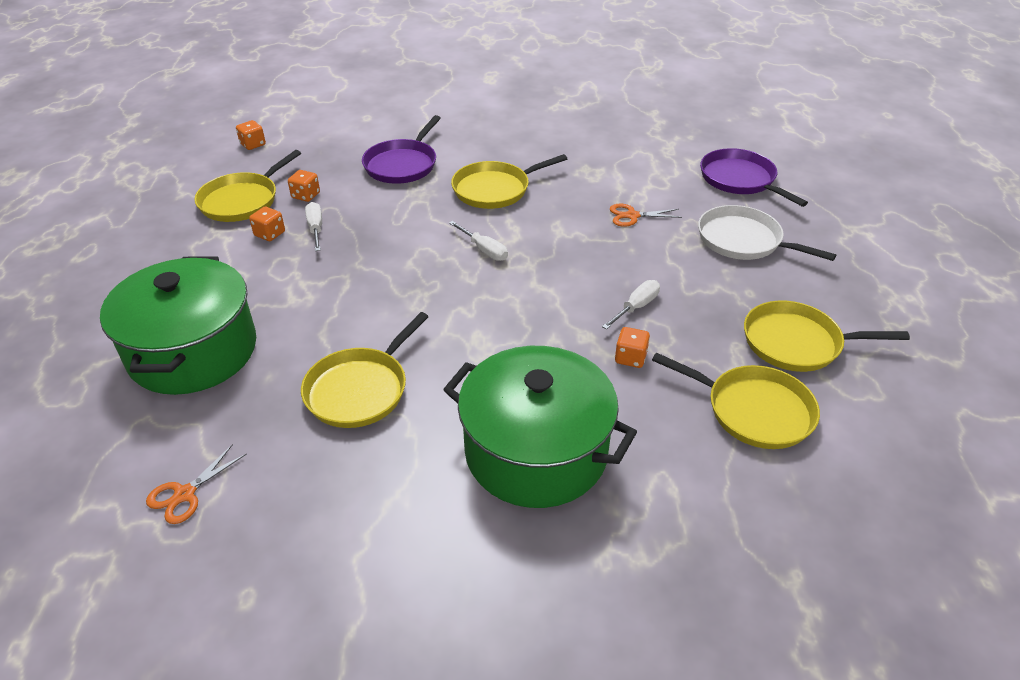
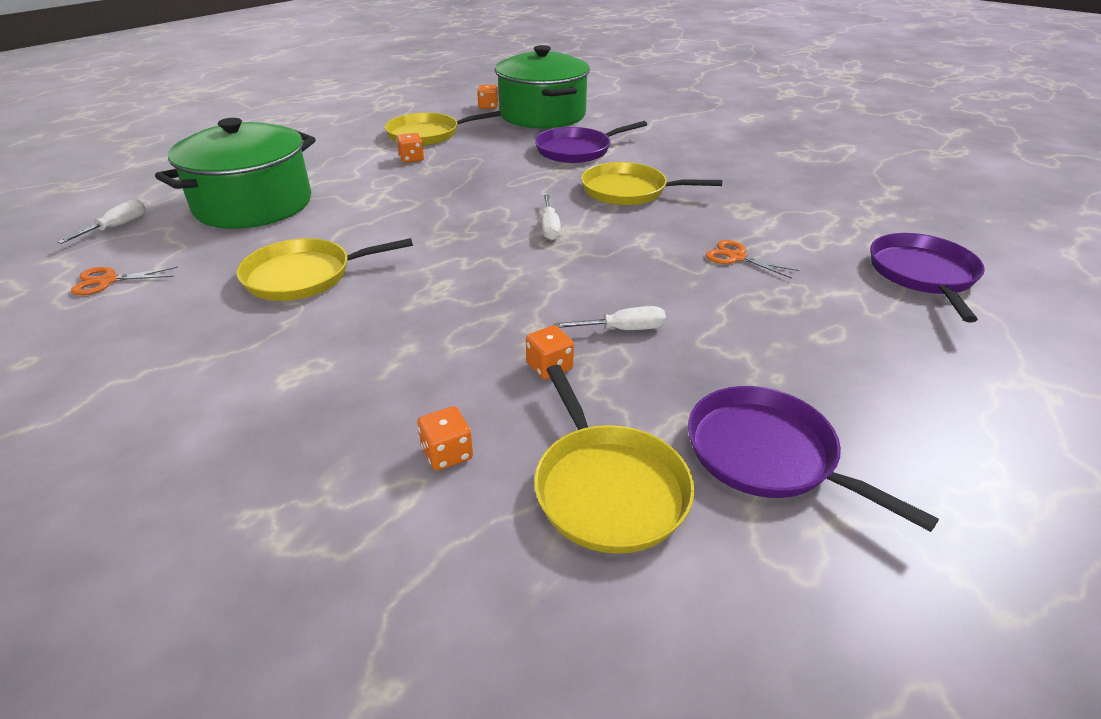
camera: 40 degrees right, 5 degrees down
orange dice [288,170,320,202] -> orange dice moved to [418,406,473,471]
white screwdriver [305,202,322,251] -> white screwdriver moved to [57,199,146,244]
green pot [443,346,637,508] -> green pot moved to [495,45,590,129]
white pan [698,205,836,261] -> none
yellow pan [744,301,910,372] -> purple pan [688,386,939,532]

